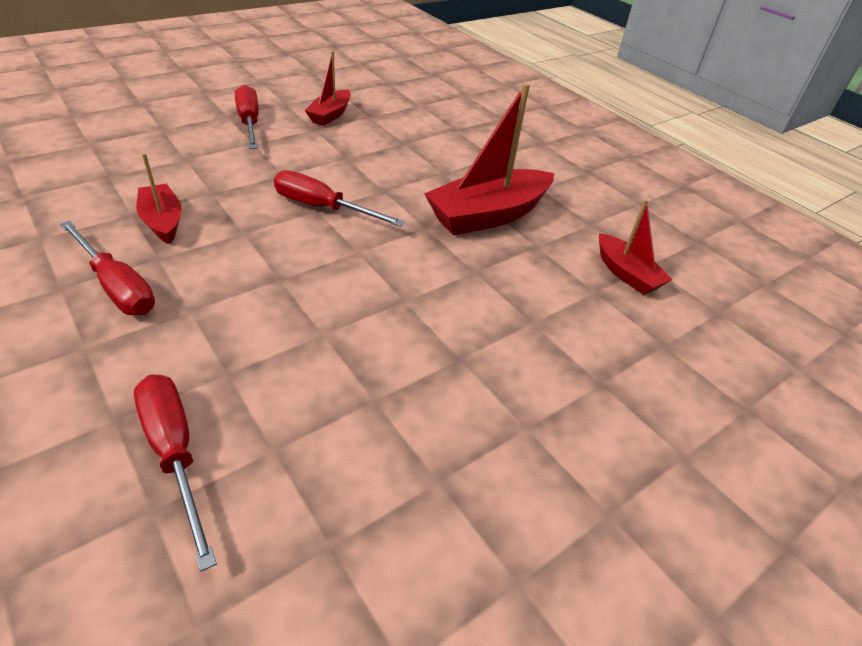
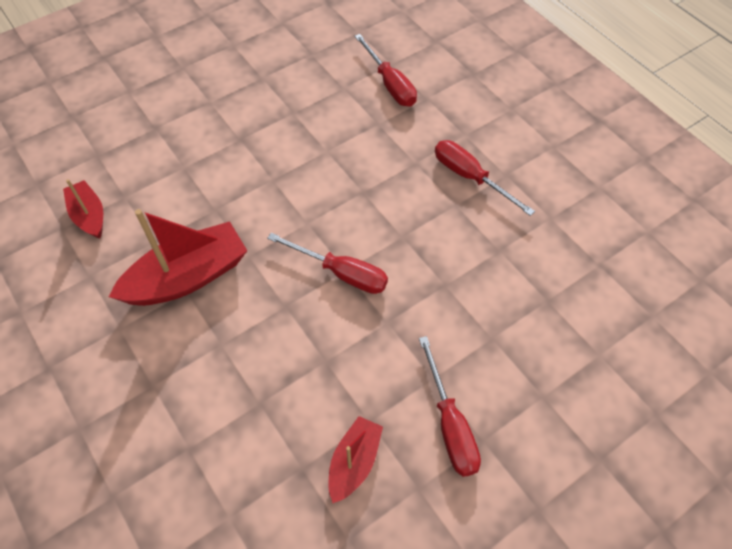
camera: 175 degrees left, 15 degrees up
red boat [136,153,182,244] -> none

